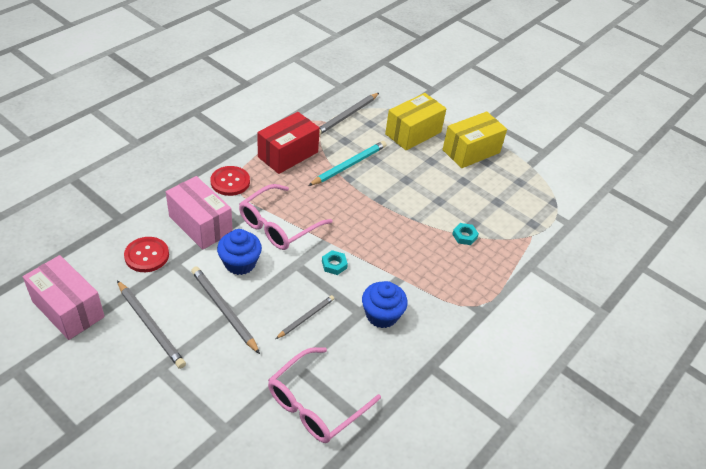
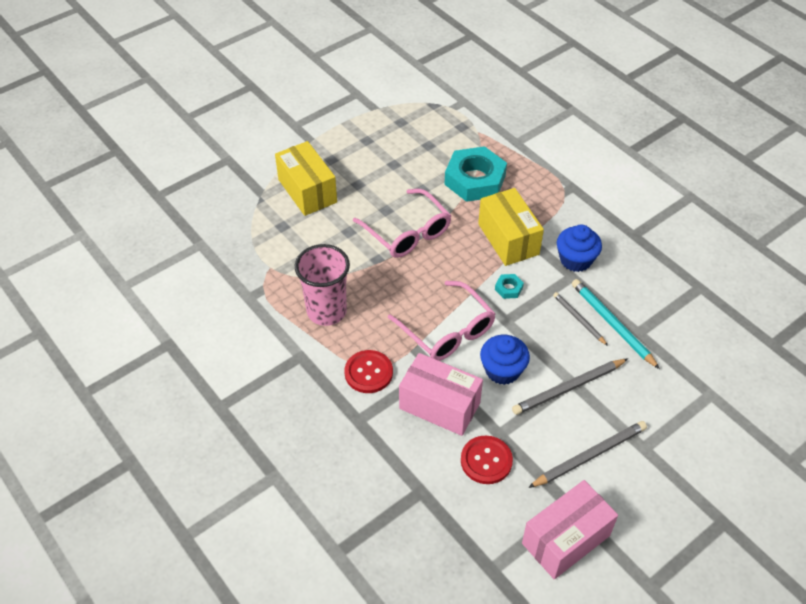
camera: 75 degrees left, 5 degrees up
pink box [166,176,233,250] -> pink box turned 60 degrees clockwise [399,353,483,436]
red box [257,112,320,174] -> pink cup [295,244,350,326]
pink glasses [268,347,381,443] -> pink glasses moved to [353,189,451,258]
turquoise pencil [308,141,386,186] -> turquoise pencil moved to [572,279,660,369]
grey pencil [319,93,379,135] -> none
yellow box [442,111,507,168] -> yellow box moved to [478,188,544,266]
turquoise nut [452,223,479,245] -> turquoise nut [444,146,507,202], size x2.43

